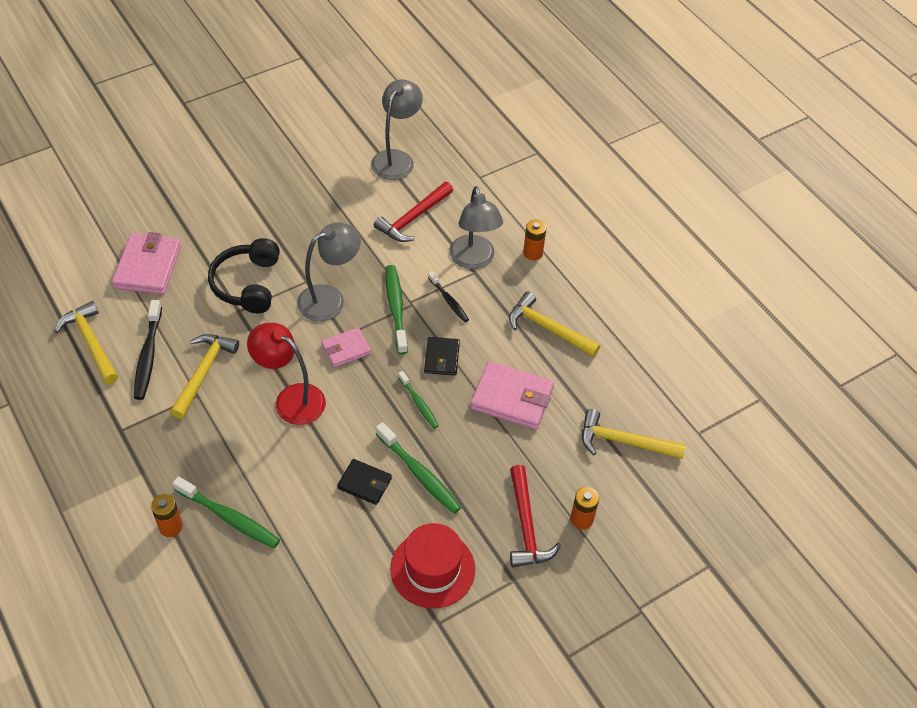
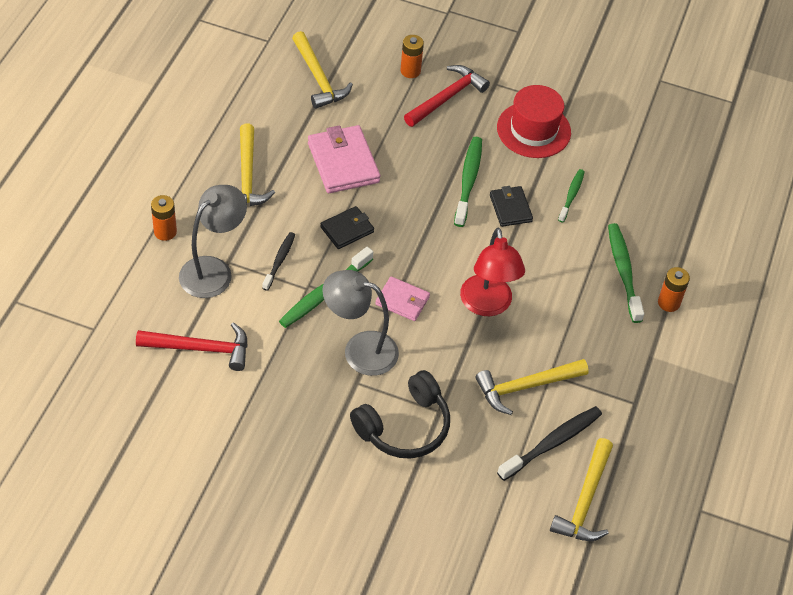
camera: 130 degrees left, 0 degrees up
pink wallet [112,232,181,295] -> none
grey lamp [371,79,423,180] -> none
green toothbrush [398,371,439,429] -> green toothbrush moved to [558,169,585,223]

